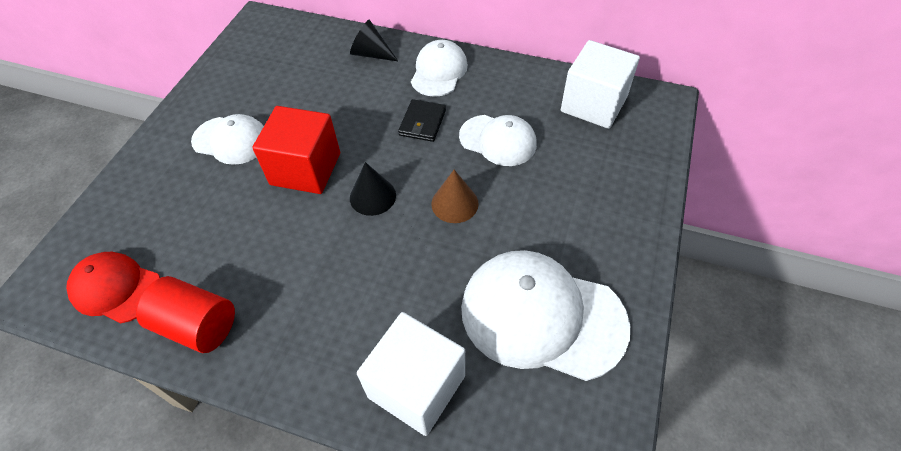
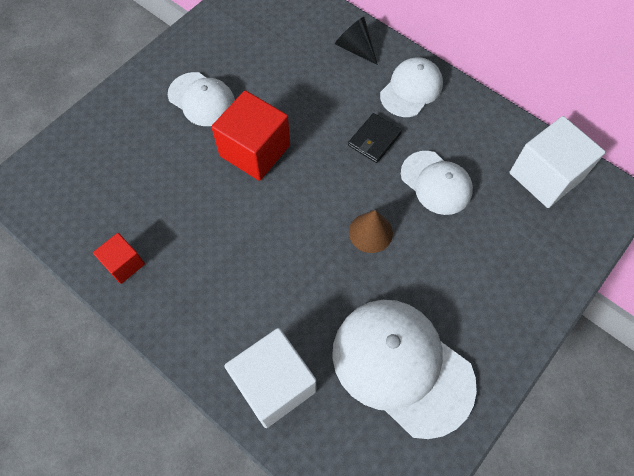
camera: 20 degrees right, 10 degrees up
red cap [66,252,160,323] -> none
red cylinder [136,276,235,353] -> red cube [93,233,145,284]
black cone [350,162,396,216] -> none

